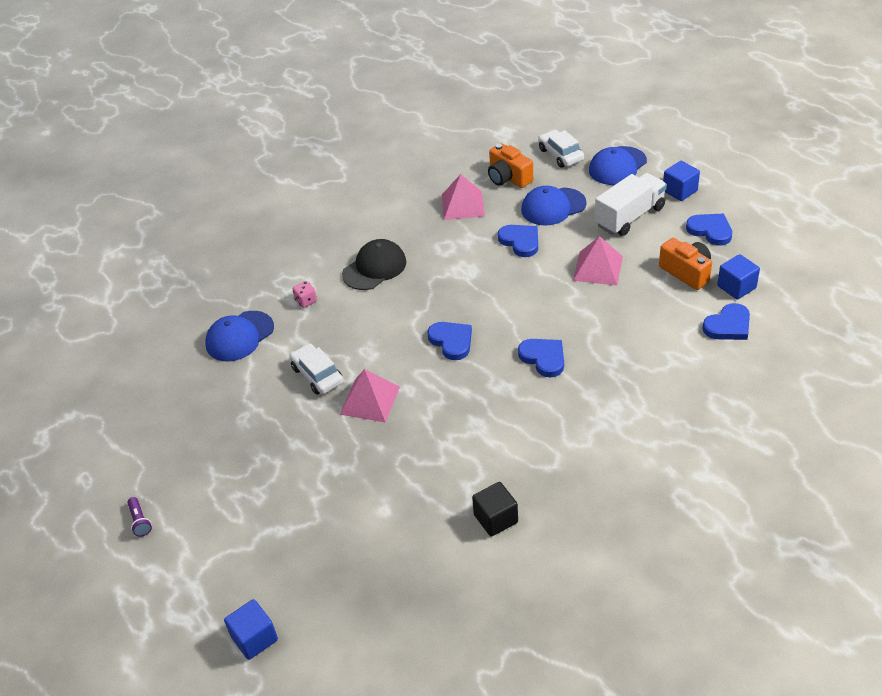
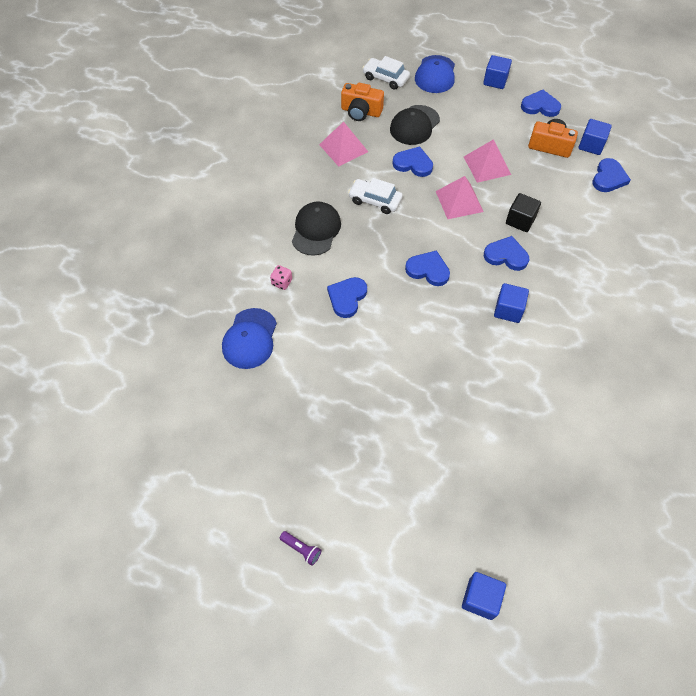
camera: 35 degrees left, 15 degrees up
white car [289,344,343,395] -> white car moved to [348,178,403,214]
pink pyramid [339,369,400,423] -> pink pyramid moved to [436,176,484,219]
black cube [472,482,518,537] -> black cube moved to [506,193,541,232]
blue cap [521,186,587,226] -> black cap [390,105,440,145]
white truck [595,173,667,236] -> none
none -> blue heart [327,277,367,318]
none -> blue cube [494,283,529,323]

